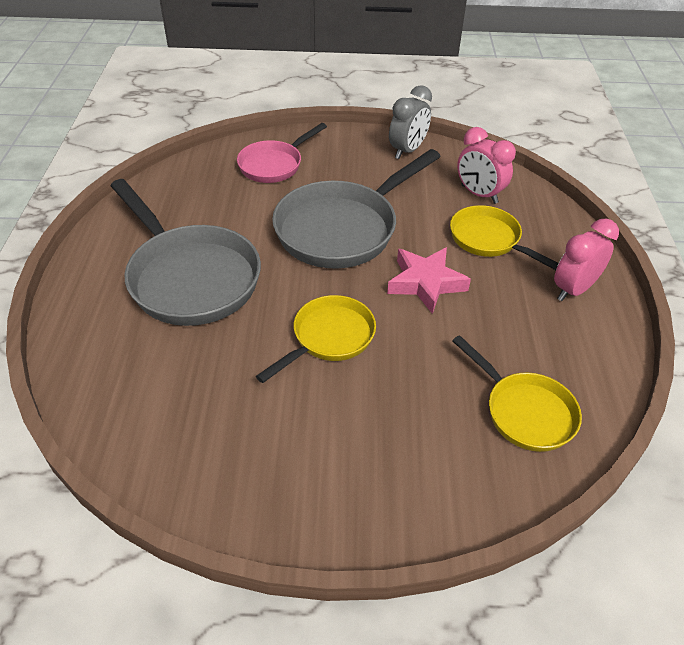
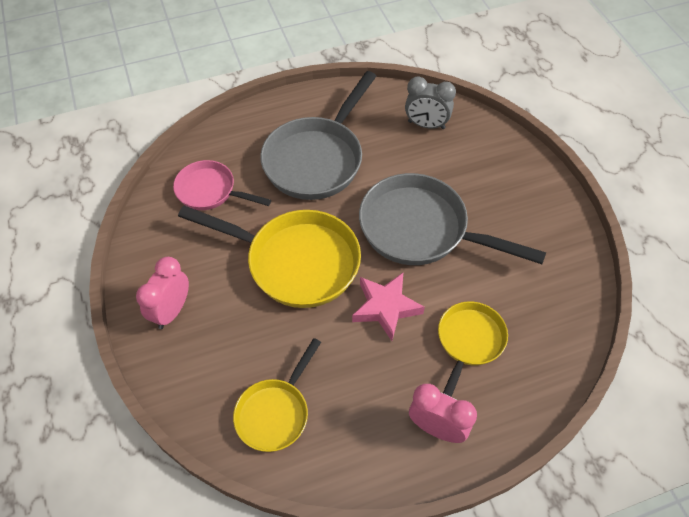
camera: 70 degrees right, 10 degrees up
pink pan [237,123,327,183] -> pink pan moved to [173,160,271,210]
yellow pan [256,295,376,383] -> yellow pan [178,206,361,308], size x1.72
grey clock [389,85,432,159] -> grey clock moved to [405,76,456,129]
pink clock [457,127,516,204] -> pink clock moved to [136,257,189,329]

